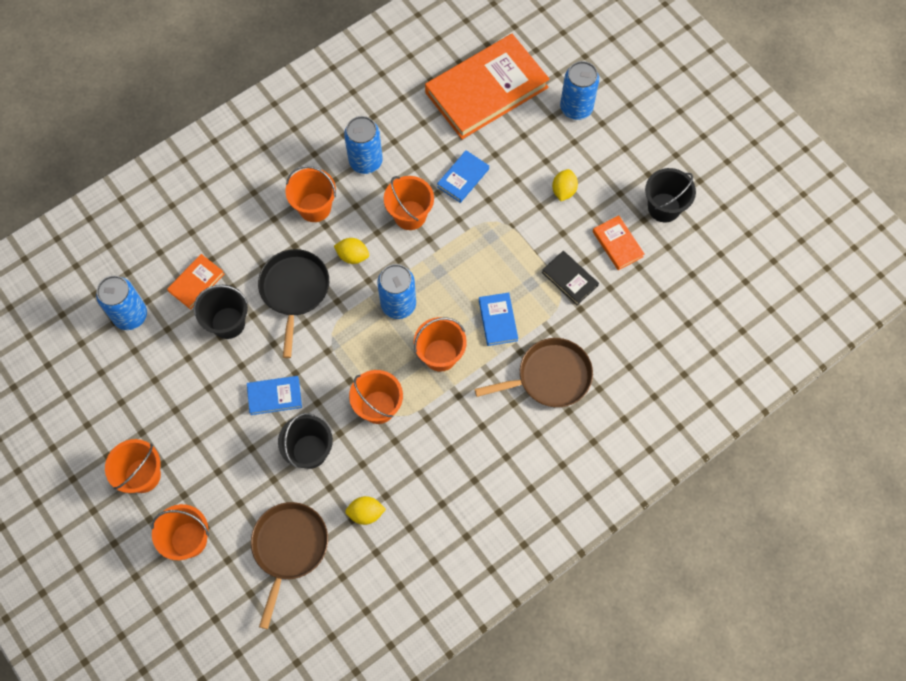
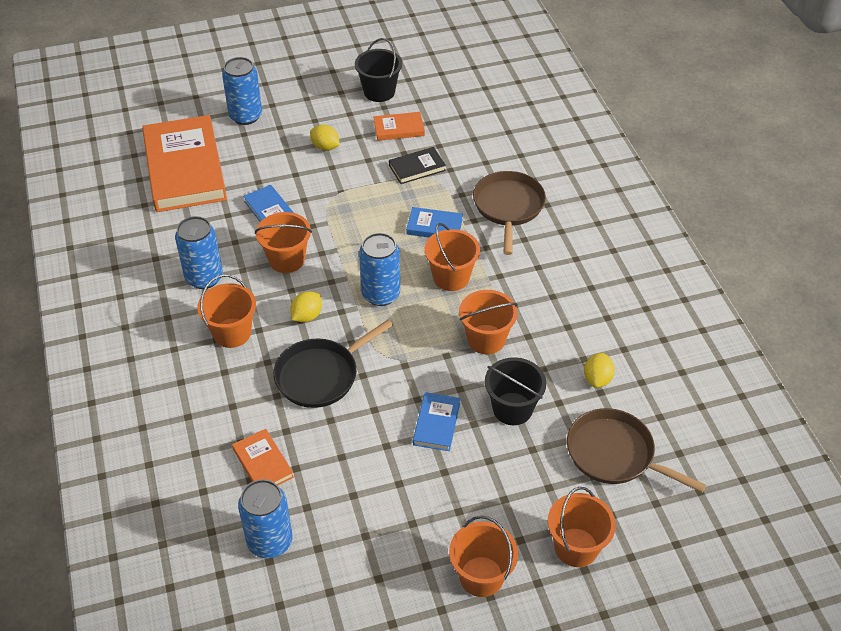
camera: 70 degrees left, 20 degrees down
black bucket [193,285,248,339] -> none
black pan [258,249,329,358] -> black pan turned 60 degrees counterclockwise [273,320,393,408]

